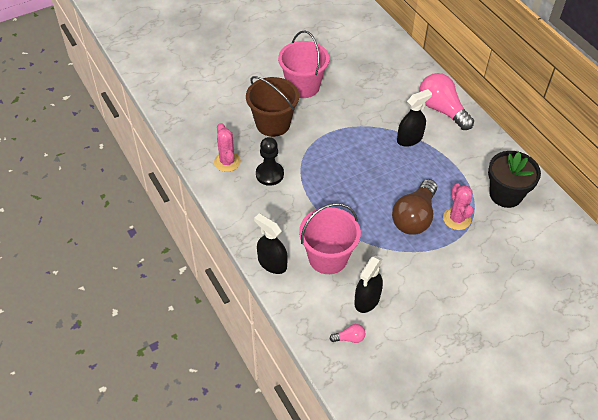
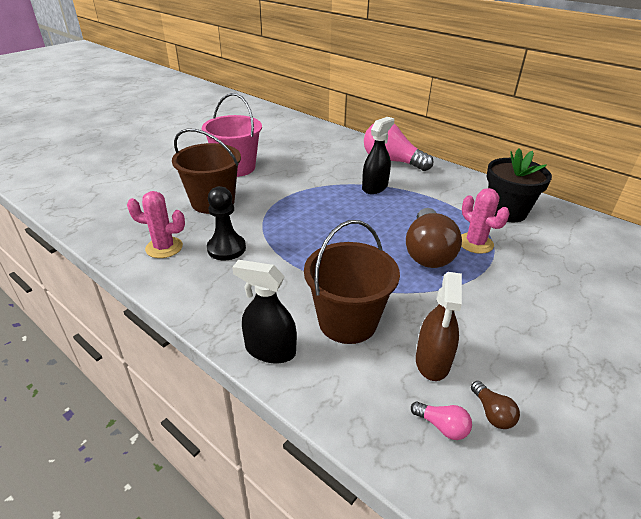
camera: 20 degrees left, 15 degrees down
pink cactus [214,123,241,172] -> pink cactus turned 45 degrees counterclockwise [127,191,185,258]
pink bucket [299,203,361,274] -> brown bucket [304,220,400,344]
pink light bulb [330,324,365,343] -> pink light bulb turned 60 degrees clockwise [411,401,472,440]
black spray bottle [354,256,383,313] -> brown spray bottle [416,272,462,381]
none -> brown light bulb [471,381,520,429]

